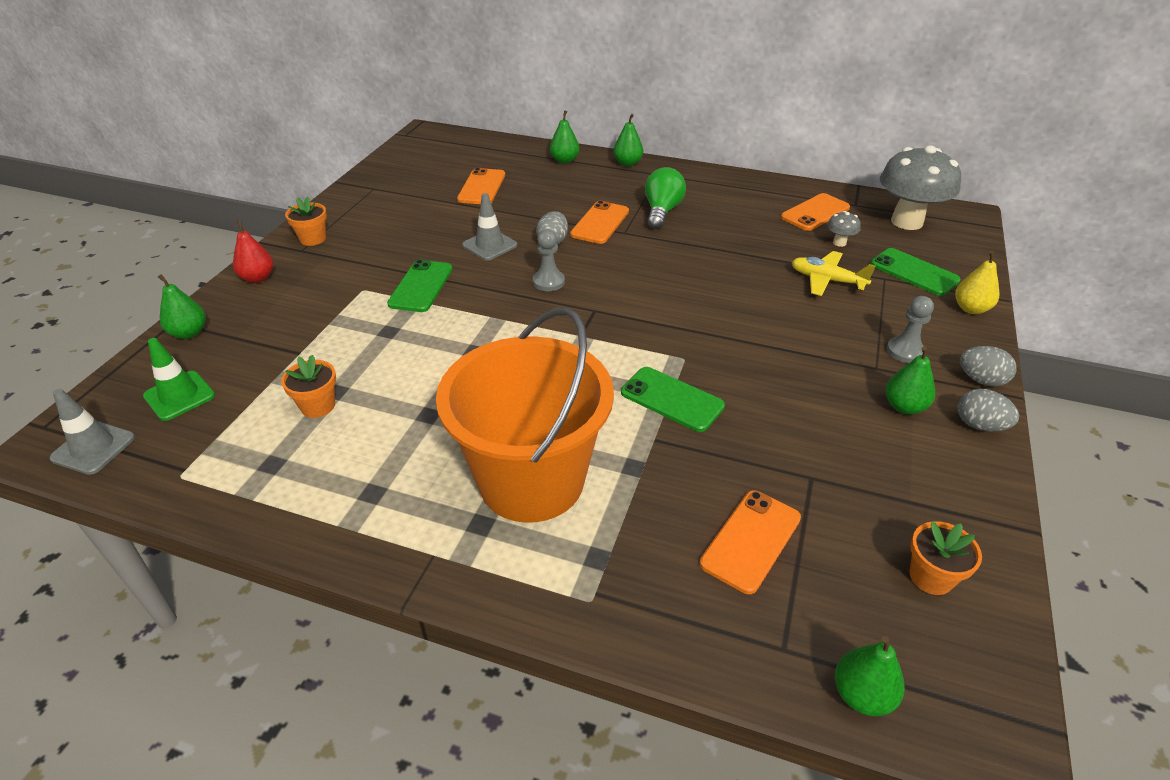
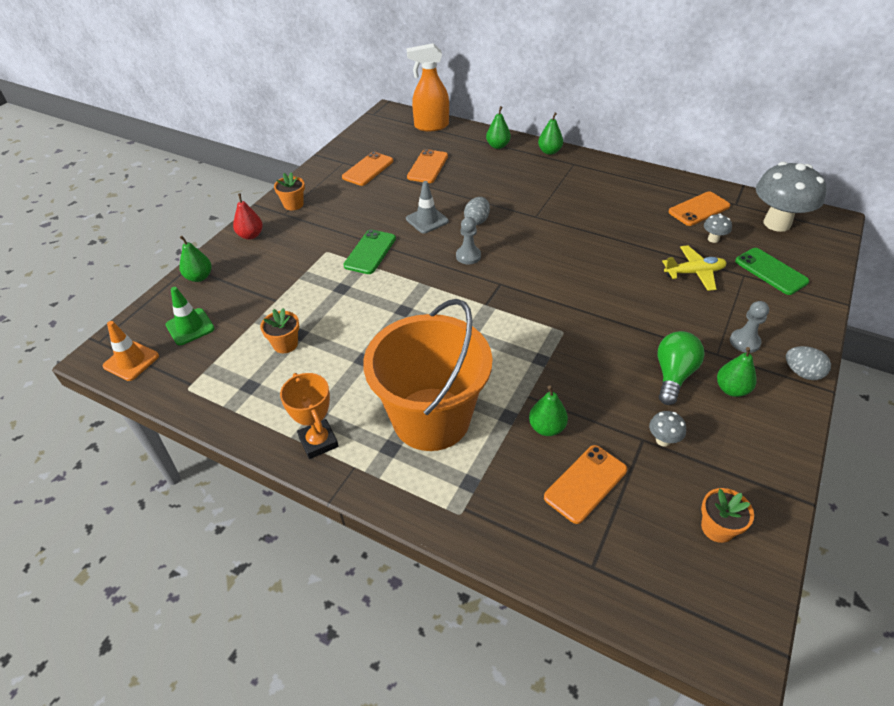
camera: 10 degrees right, 5 degrees up
grey traffic cone [50,389,135,475] -> orange traffic cone [103,321,159,381]
orange phone [570,201,629,244] -> orange phone moved to [342,152,393,186]
green phone [621,367,725,432] -> none
green light bulb [645,167,686,229] -> green light bulb moved to [658,331,705,405]
yellow plane [792,251,876,296] -> yellow plane turned 135 degrees clockwise [662,245,727,291]
green pear [835,636,905,716] -> green pear moved to [529,386,568,436]
yellow pear [955,251,999,314] -> none
grey egg [957,389,1019,432] -> none
none -> orange trophy [280,373,339,459]
none -> orange spray bottle [407,43,449,131]
none -> grey mushroom [649,411,686,446]

